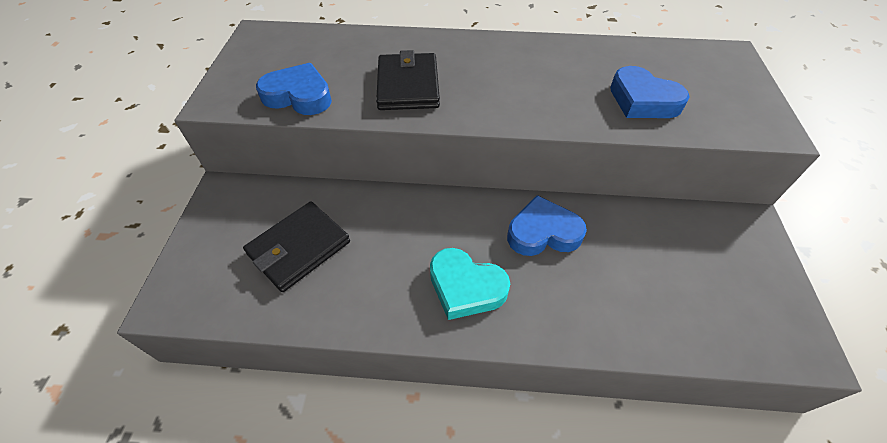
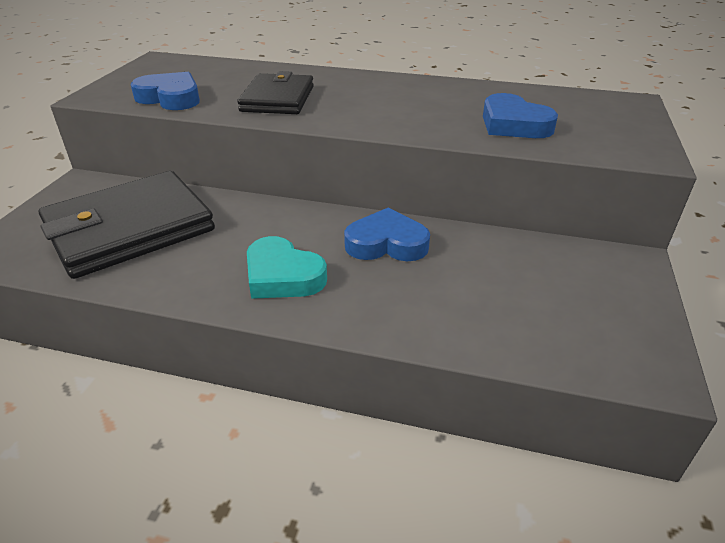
camera: 10 degrees right, 15 degrees down
black wallet [243,201,350,292] -> black wallet [39,171,215,279], size x1.62

